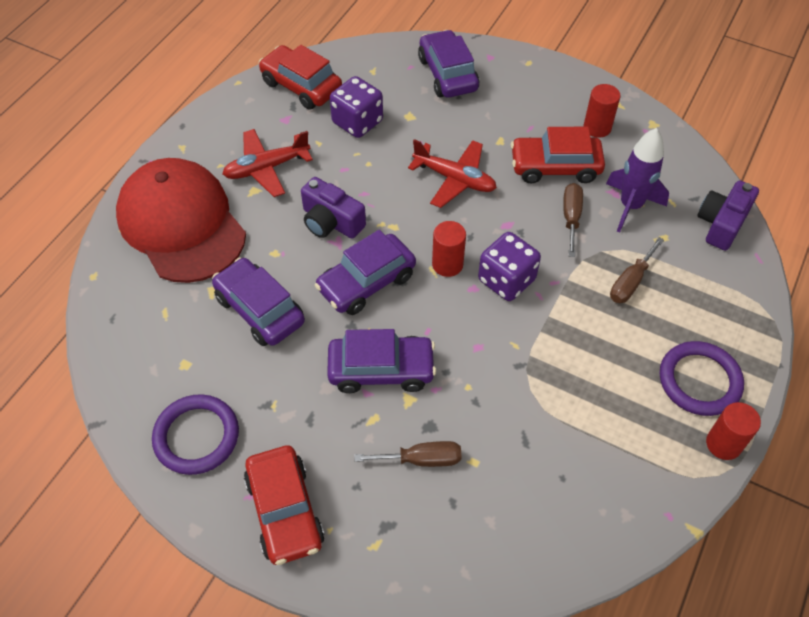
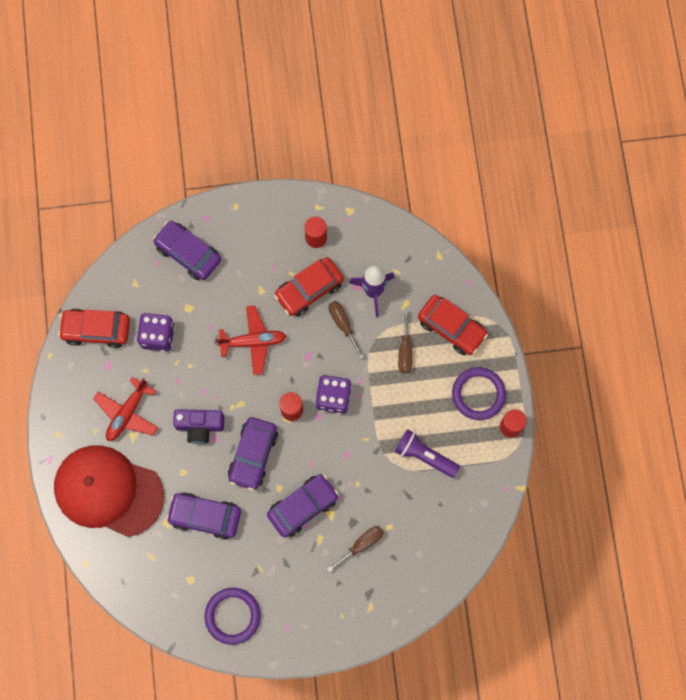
camera: 35 degrees left, 20 degrees up
red car [244,445,325,565] -> red car moved to [418,295,488,355]
purple camera [698,180,759,251] -> none
none -> purple flashlight [395,429,460,478]

